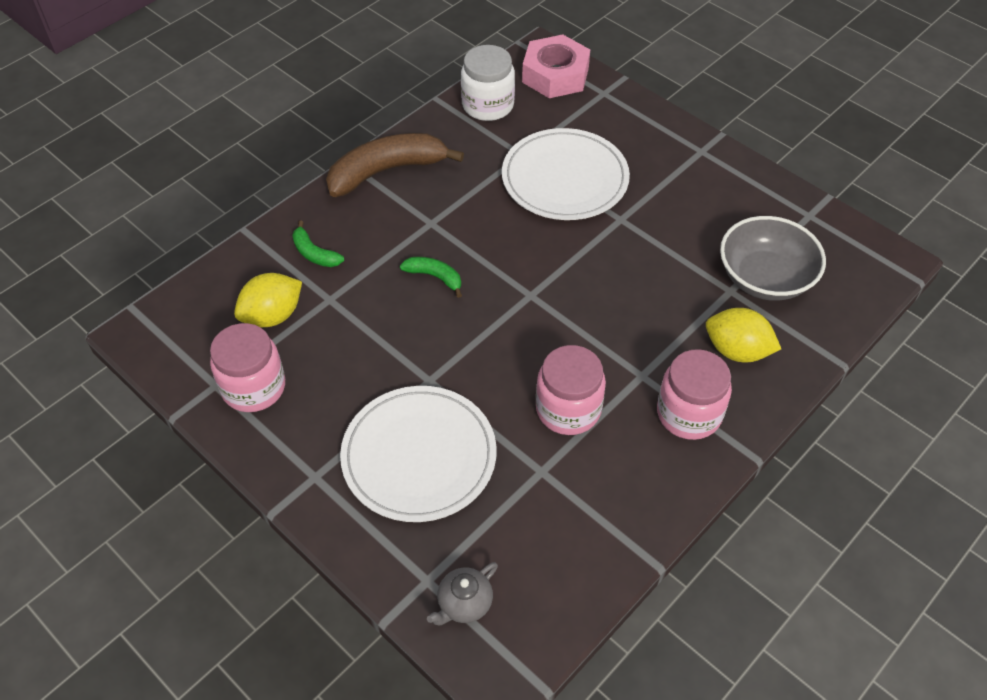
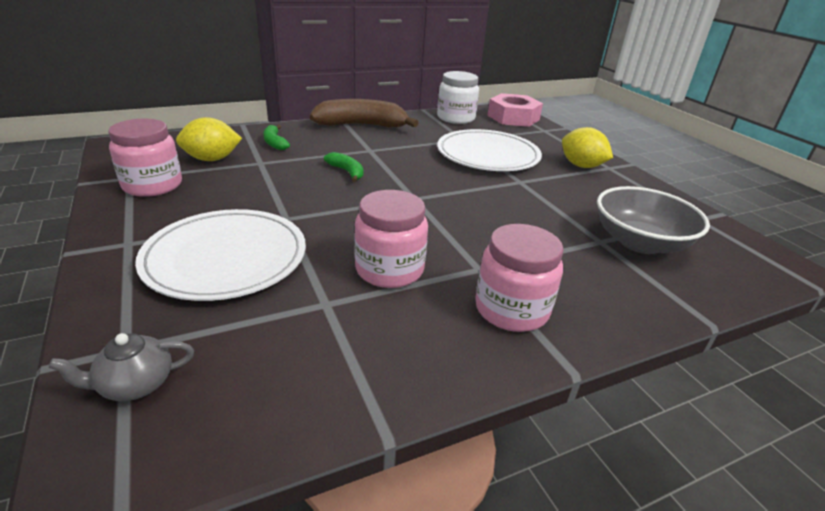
camera: 20 degrees right, 20 degrees down
yellow lemon [706,308,781,362] -> yellow lemon moved to [562,127,613,168]

